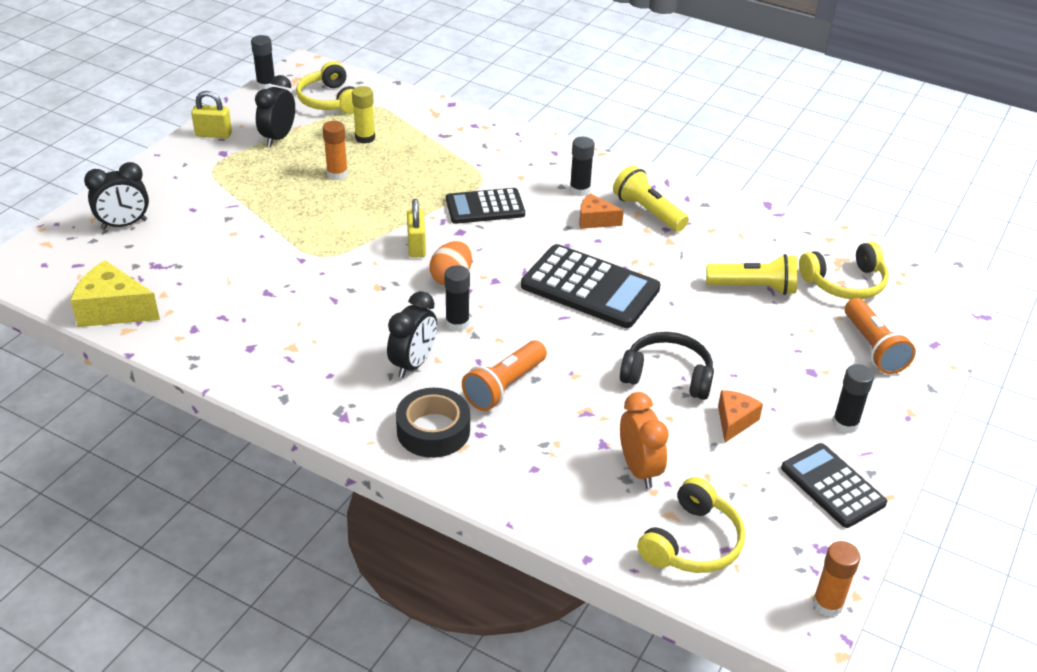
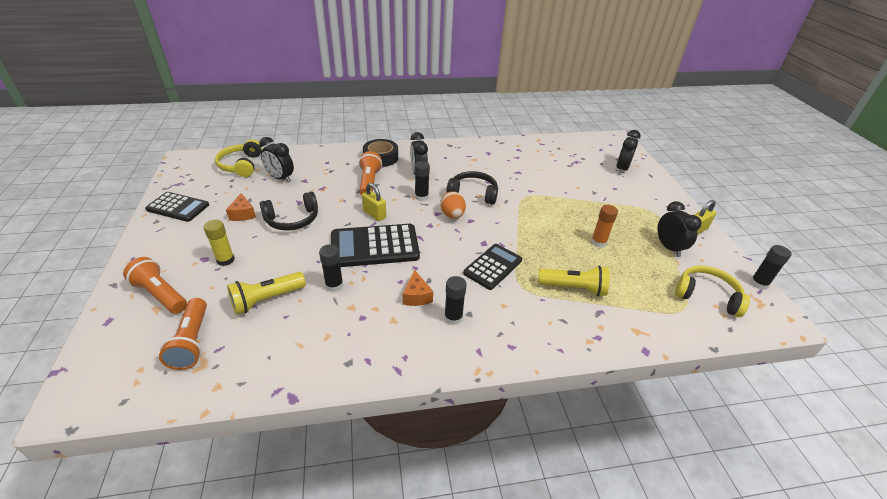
camera: 140 degrees right, 0 degrees up
yellow cheese [71,260,160,327] -> none
yellow glue stick [352,86,375,144] -> yellow glue stick moved to [203,220,235,266]
yellow padlock [407,199,426,258] -> yellow padlock moved to [362,183,386,221]
orange cheese [579,194,624,229] -> orange cheese turned 105 degrees clockwise [403,270,433,306]
yellow flashlight [613,165,689,232] -> yellow flashlight moved to [538,265,609,296]
orange clock [620,392,669,488] -> black clock [259,137,294,183]
yellow headphones [799,242,889,299] -> orange flashlight [159,298,207,370]
orange glue stick [813,541,861,617] -> none
black glue stick [832,364,874,433] -> black glue stick moved to [319,244,343,292]
none -> black headphones [446,171,498,205]

